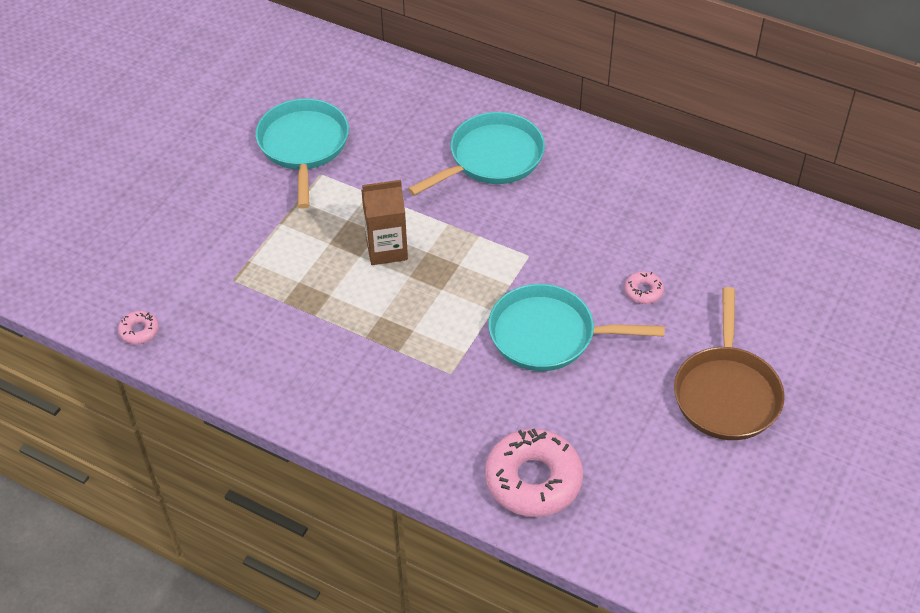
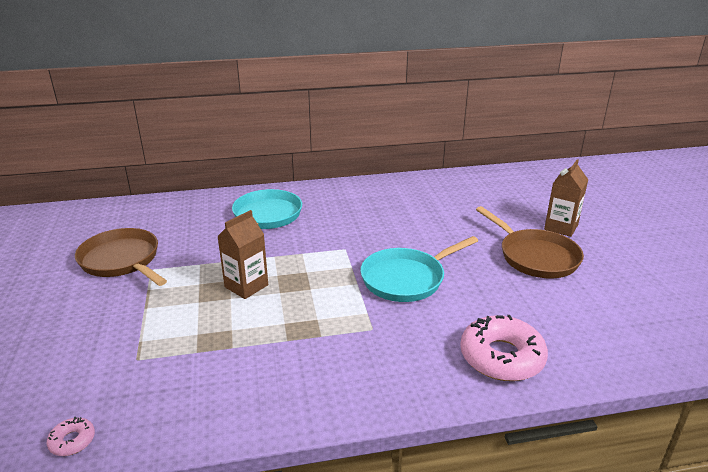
camera: 40 degrees left, 20 degrees down
turquoise pan [255,99,349,209] -> brown pan [75,228,167,286]
pink donut [625,271,664,304] -> none
none -> brown carton [544,159,589,237]

